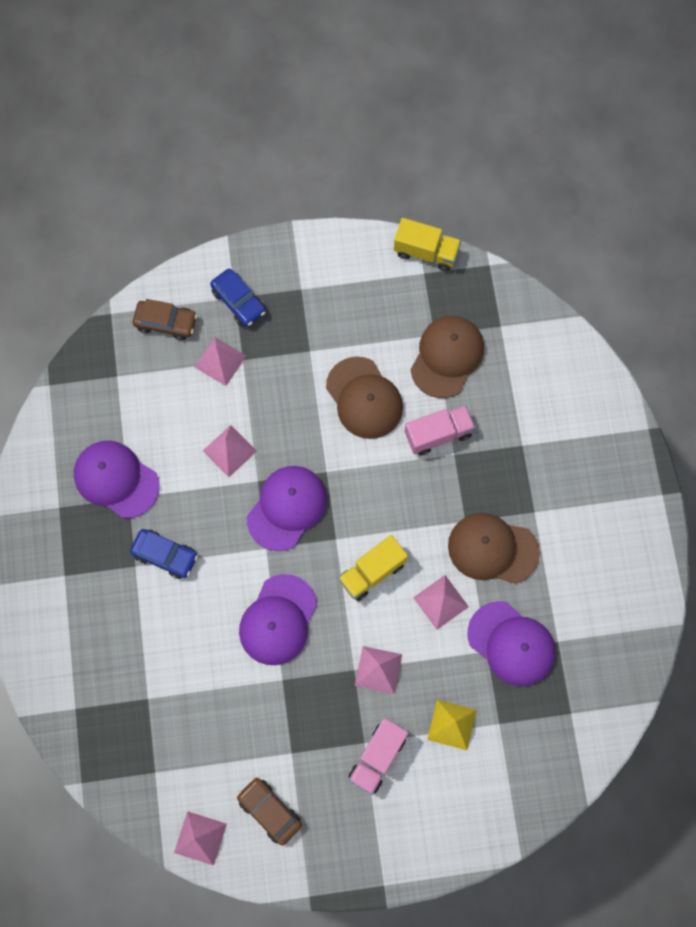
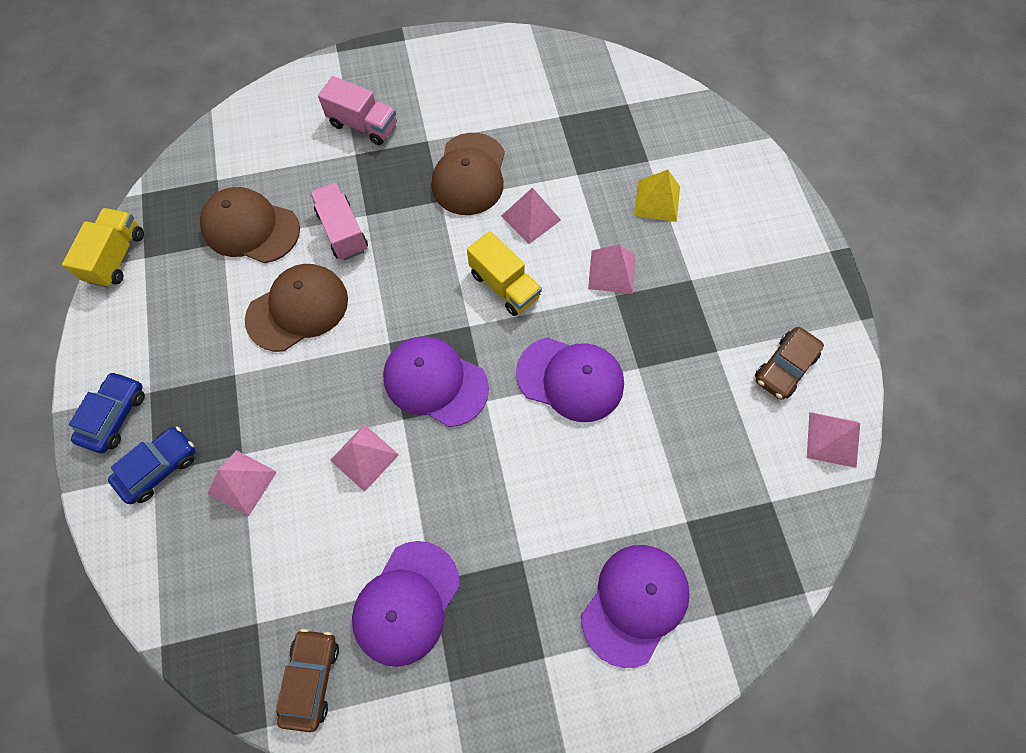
camera: 95 degrees left, 5 degrees down
blue car [130,529,198,579] -> blue car moved to [69,371,145,453]
brown car [133,299,197,340] -> brown car moved to [276,629,339,732]
pink truck [348,718,408,795] -> pink truck moved to [318,76,397,145]
purple cap [468,601,555,686] -> purple cap moved to [581,545,690,668]

